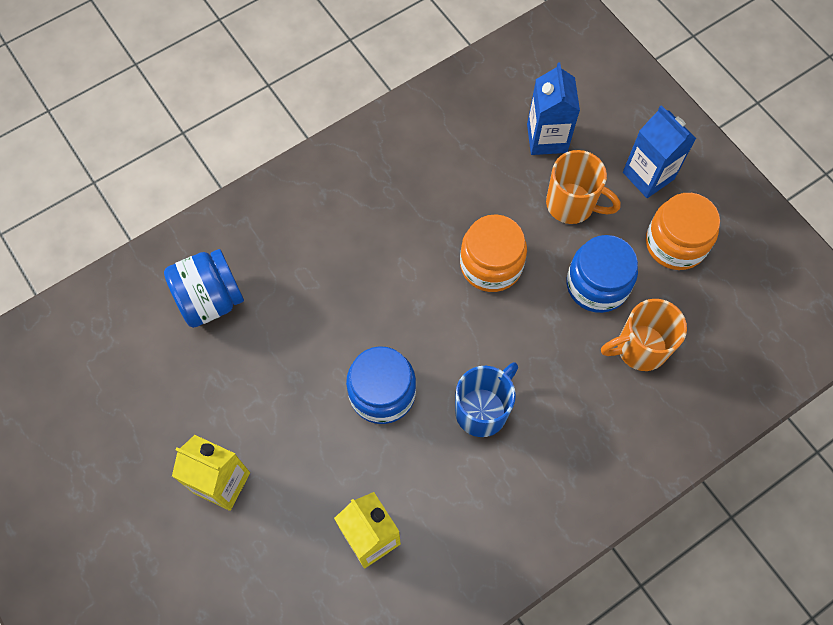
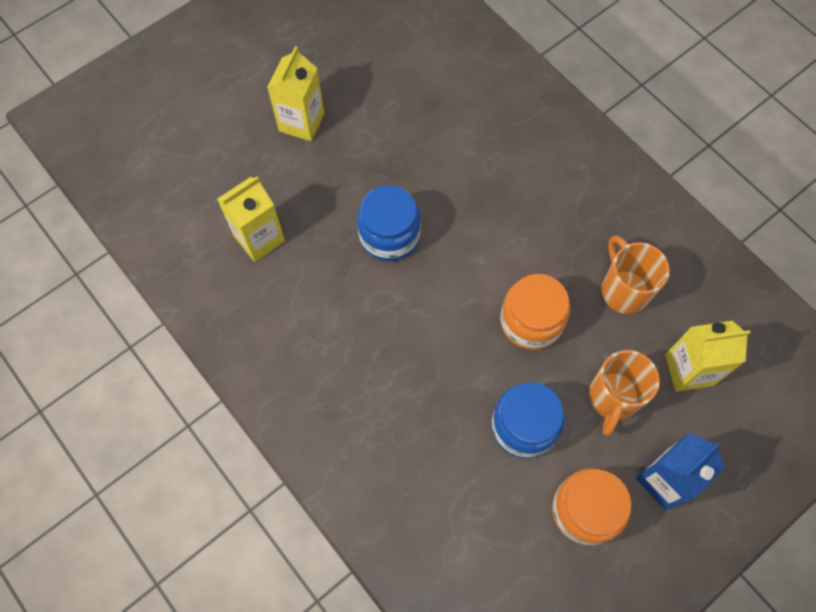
camera: 85 degrees right, 0 degrees up
blue jar [164,249,244,328] -> none
blue mug [455,362,518,437] -> none
blue carton [527,62,580,155] -> yellow carton [665,321,751,392]
orange mug [601,299,687,371] -> orange mug moved to [602,235,670,314]

